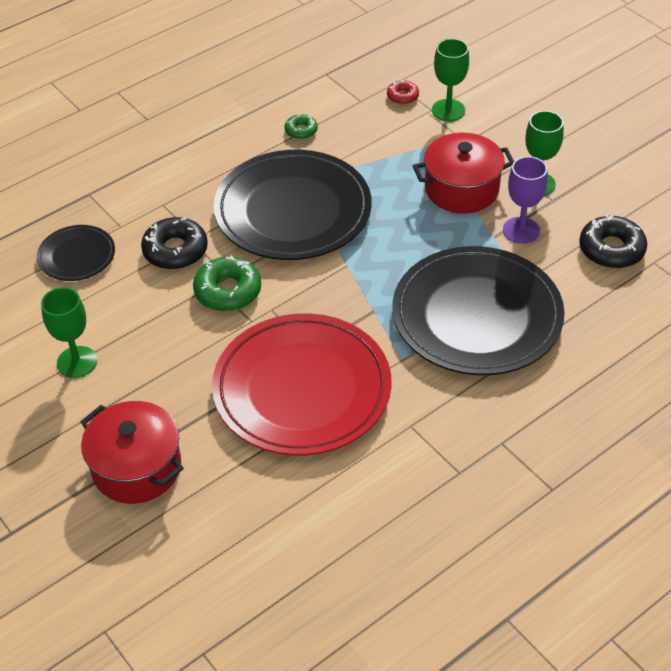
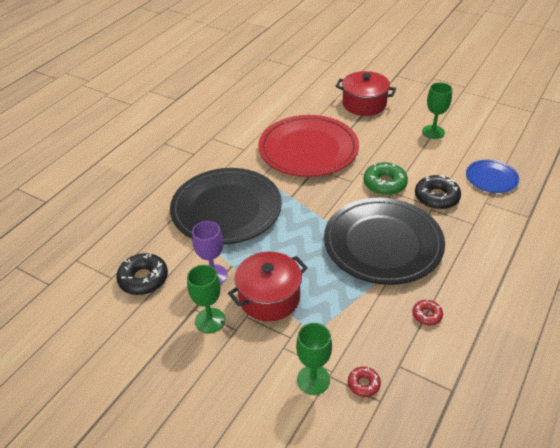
camera: 160 degrees right, 5 degrees down
black plate [37,225,115,281] -> blue plate [466,160,519,193]
green donut [284,114,318,139] -> red donut [413,300,443,325]

